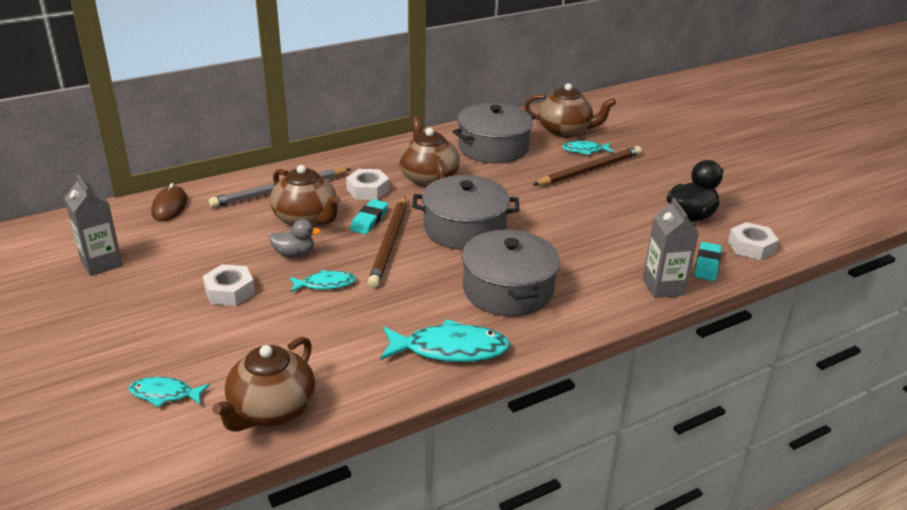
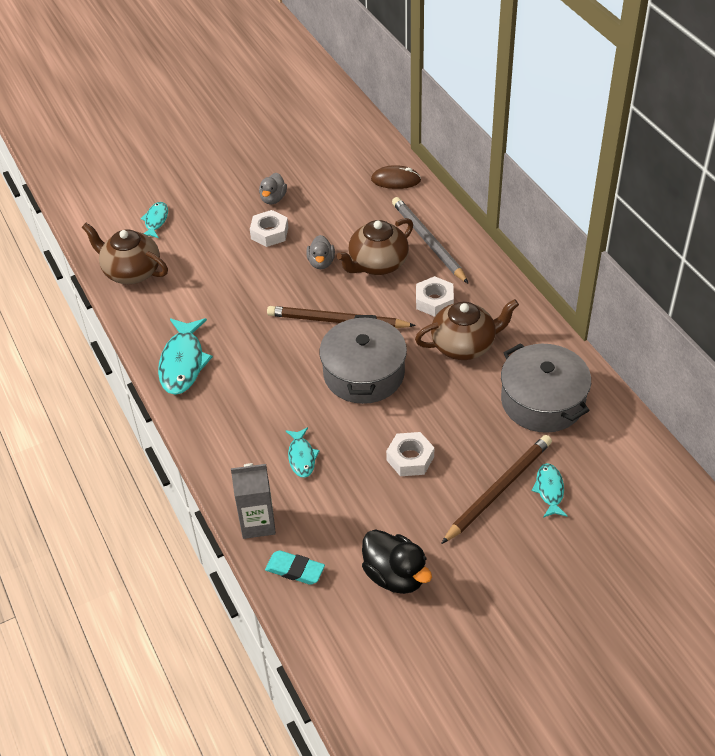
camera: 95 degrees right, 15 degrees up
grey carton [65,175,123,276] -> none
turquoise fish [289,270,356,292] -> turquoise fish moved to [286,427,320,478]
turquoise eraser [350,199,388,234] -> none
grey pot [462,229,560,316] -> none
brown teapot [524,83,616,137] -> none
brown pencil [533,146,642,186] -> brown pencil turned 105 degrees counterclockwise [441,435,552,544]
white nut [728,222,779,260] -> white nut moved to [386,432,434,476]
none -> grey duck [259,173,287,204]

